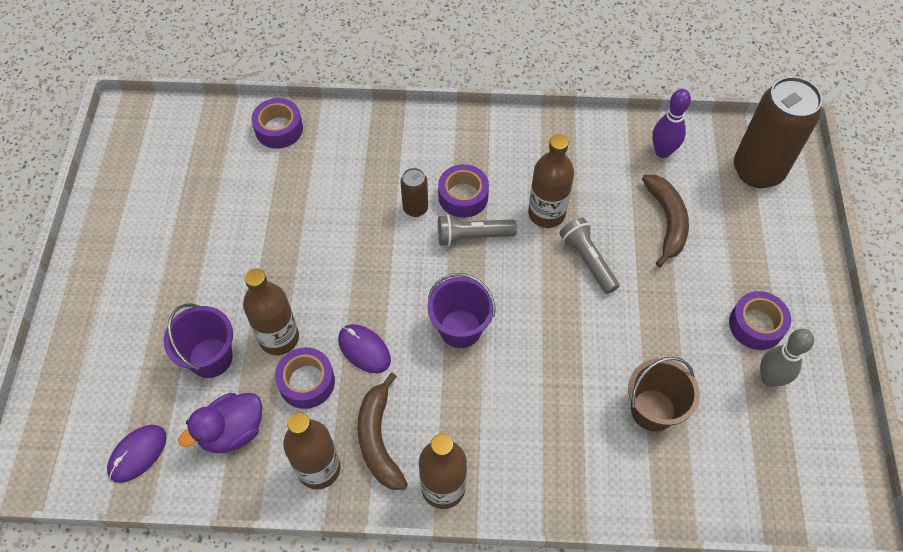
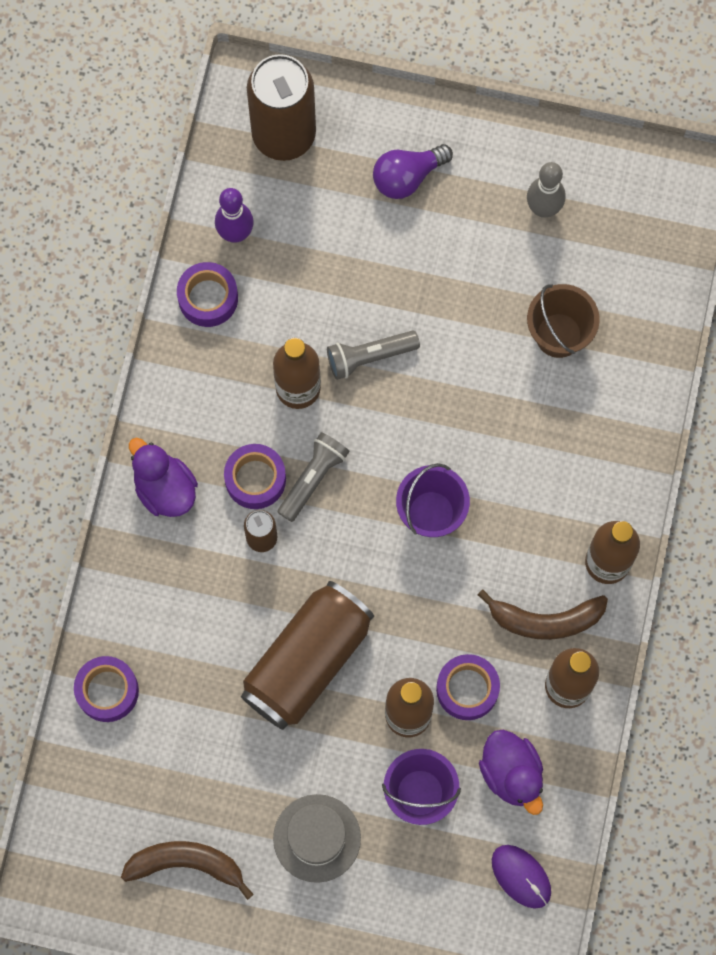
camera: 80 degrees left, 15 degrees up
purple mouse [338,324,391,373] -> none
grey flashlight [438,215,517,246] -> grey flashlight turned 150 degrees counterclockwise [278,432,350,522]
brown banana [642,175,689,267] -> brown banana moved to [121,841,254,900]
purple tape [729,291,791,350] -> purple tape moved to [177,262,238,327]
none -> purple duck [129,438,198,517]
none -> brown can [241,581,374,730]
none -> grey hat [273,794,361,883]
none -> purple light bulb [373,144,453,199]

